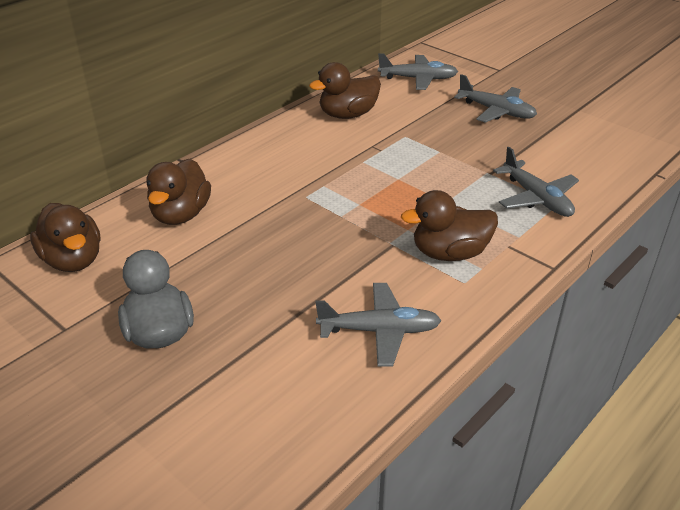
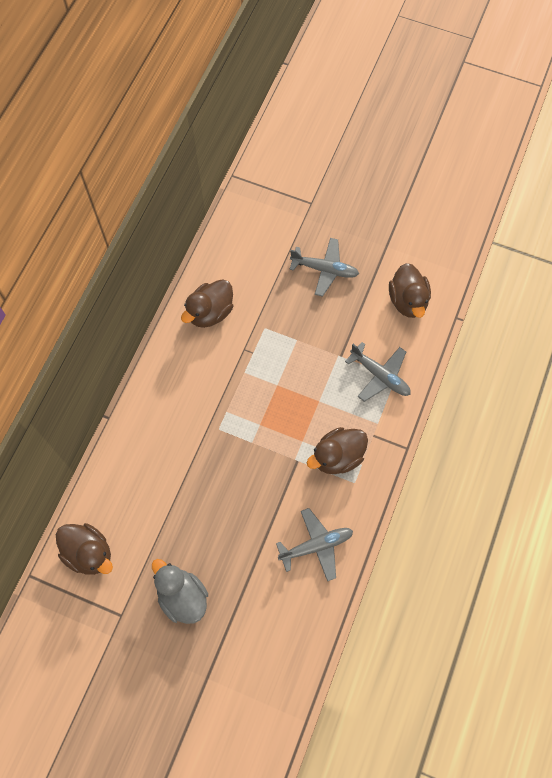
camera: 20 degrees left, 30 degrees up
brown duck [147,159,211,225] -> brown duck moved to [389,263,431,318]
grey plane [378,53,458,90] -> none

